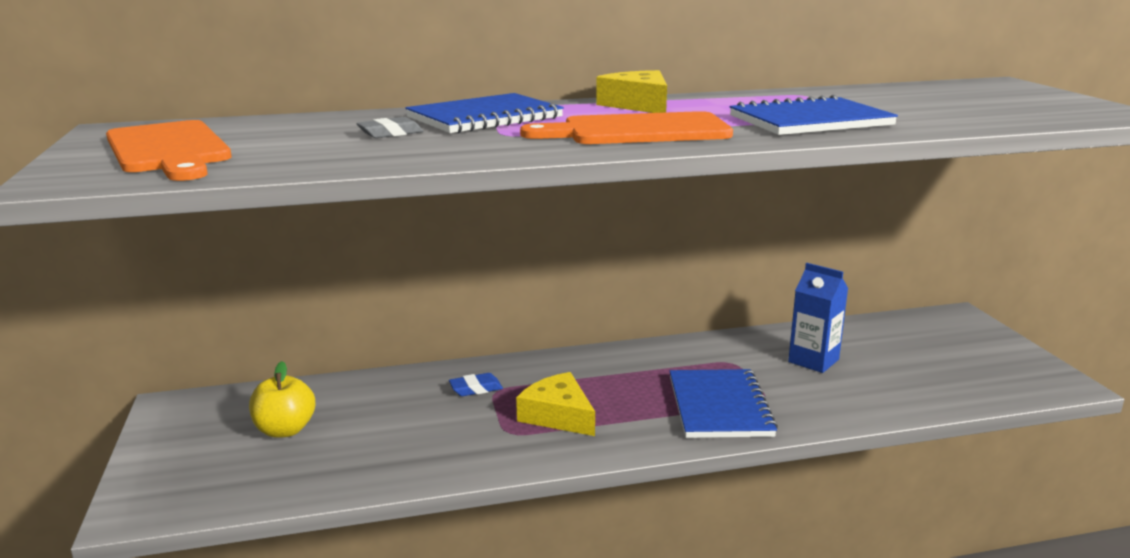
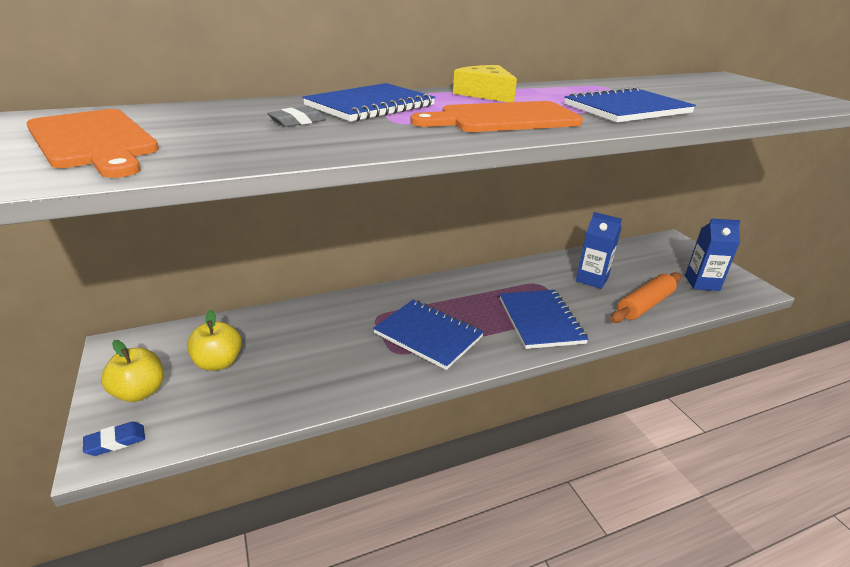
camera: 10 degrees left, 10 degrees up
blue eraser [449,373,503,396] -> blue eraser moved to [83,422,145,456]
yellow cheese [516,372,595,436] -> blue notebook [373,300,484,370]
none -> yellow apple [101,340,164,402]
none -> orange rolling pin [610,272,681,323]
none -> blue carton [685,219,740,291]

